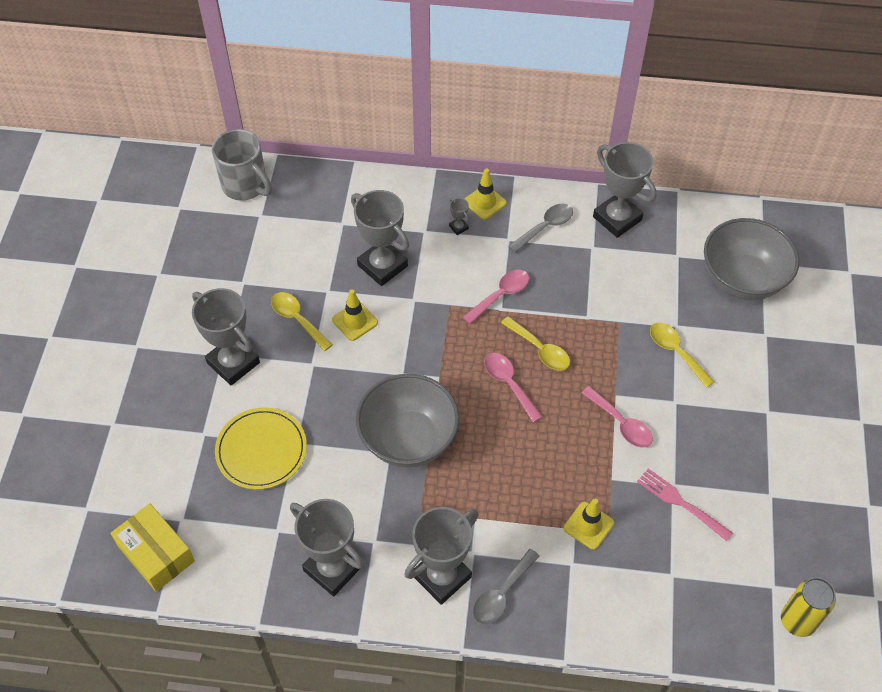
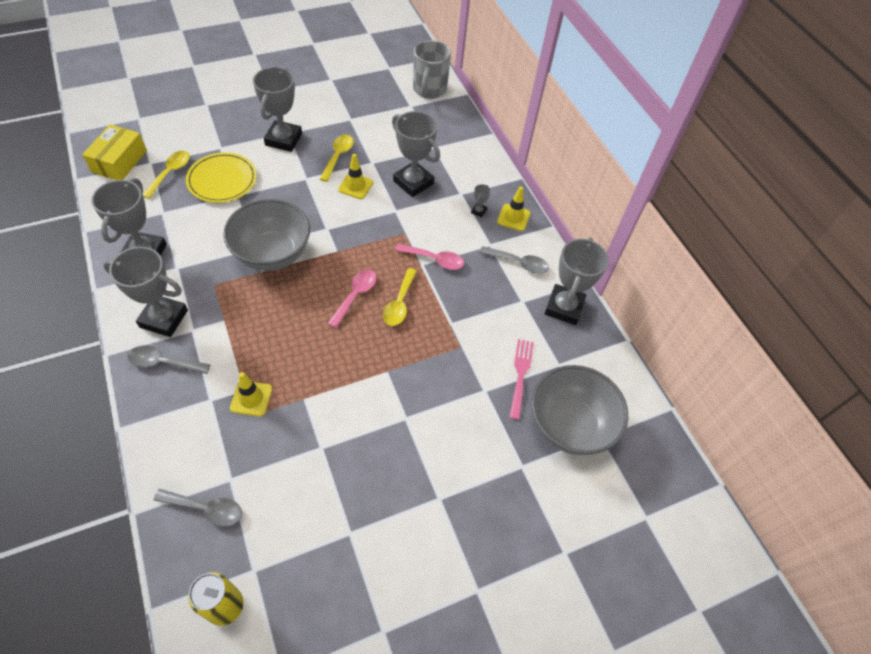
camera: 55 degrees right, 0 degrees up
grey trophy [351,190,409,286] -> grey trophy turned 60 degrees counterclockwise [392,111,440,197]
pink spoon [582,386,653,448] -> none
pink fork [637,468,733,541] -> pink fork moved to [509,339,534,420]
yellow spoon [650,323,715,388] -> yellow spoon moved to [143,151,190,199]
none -> grey spoon [153,489,242,527]

